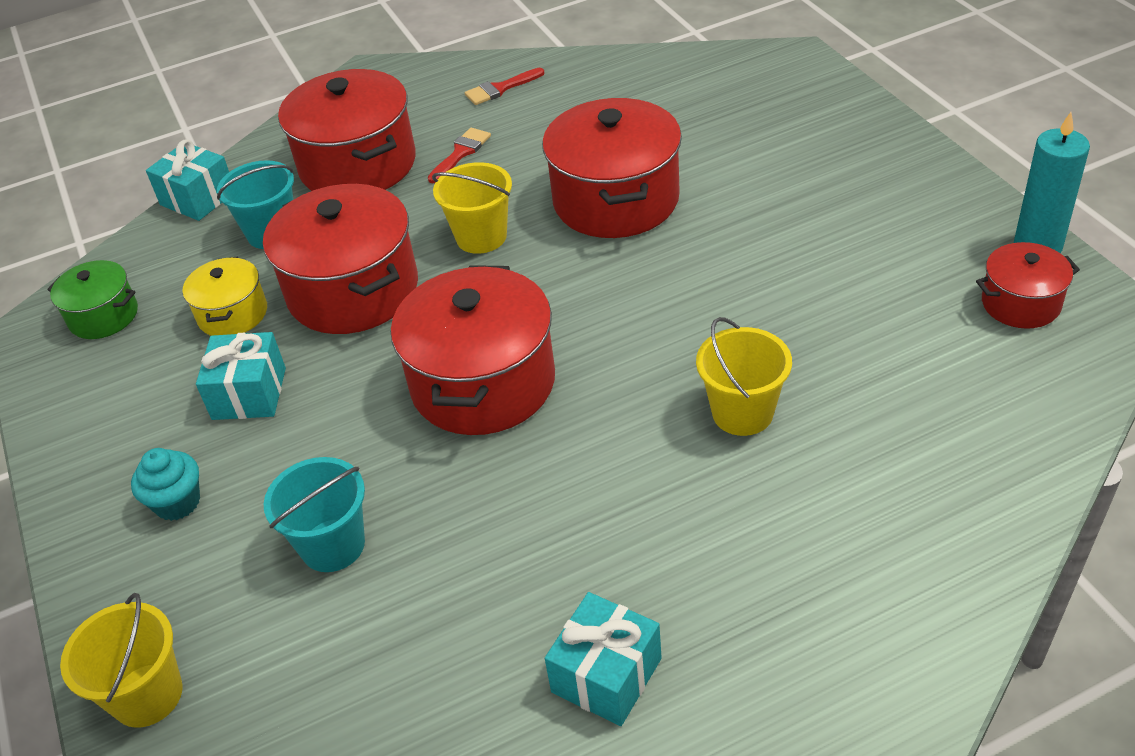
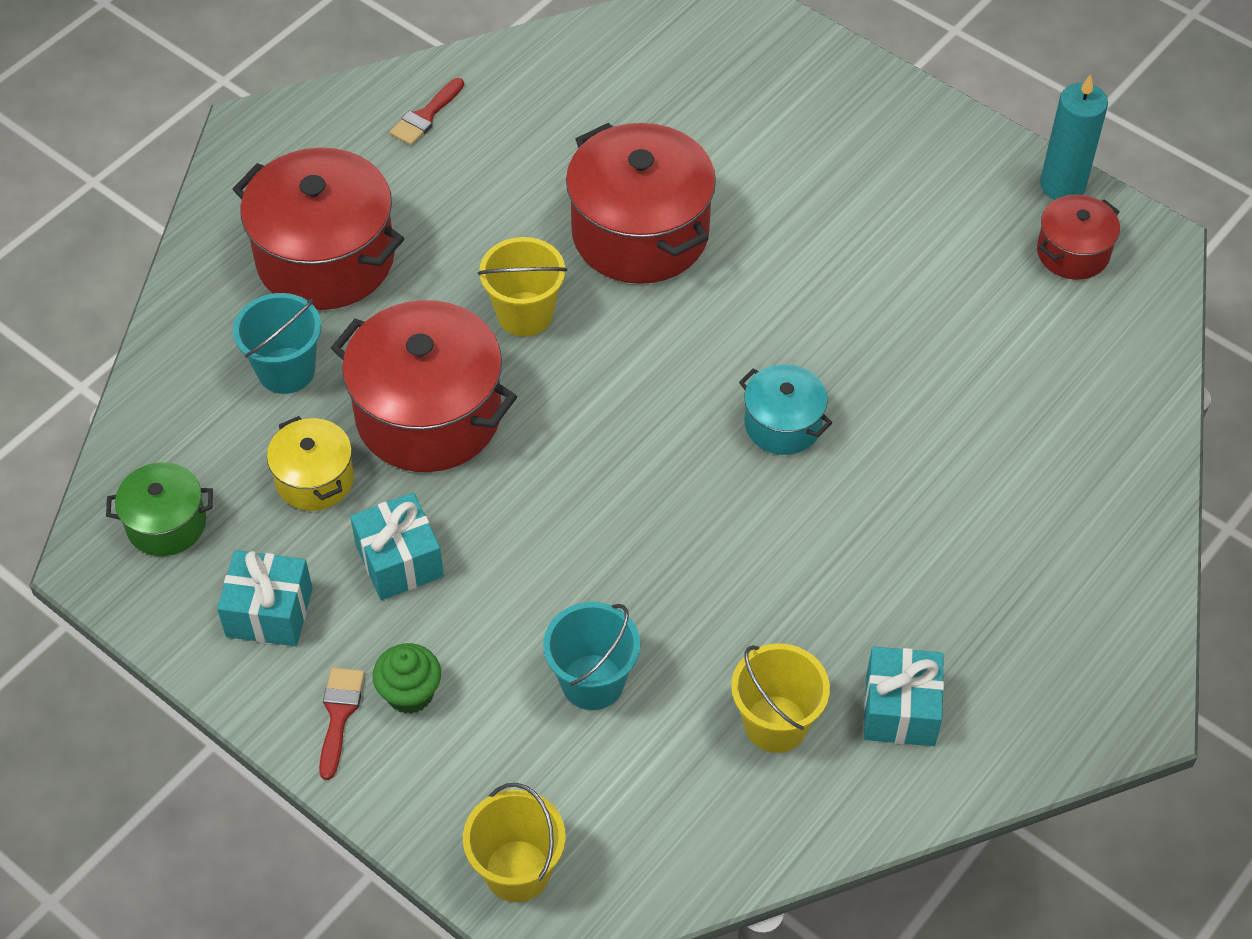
camera: 30 degrees left, 10 degrees up
turquoise cupcake [131,448,200,521] -> green cupcake [372,643,441,714]
turquoise gift [146,139,229,221] -> turquoise gift moved to [217,550,313,646]
red pot [391,265,555,435] -> none
red brush [428,128,491,183] -> red brush moved to [319,668,365,780]
yellow bucket [696,317,792,436] -> yellow bucket moved to [731,643,830,753]
none -> turquoise pot [739,364,833,455]

